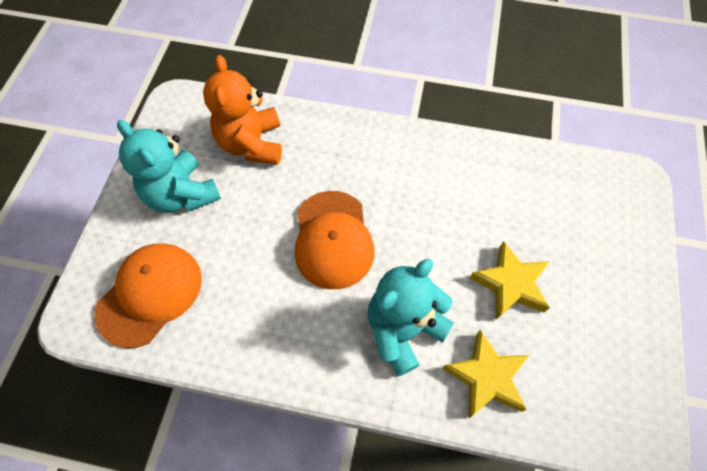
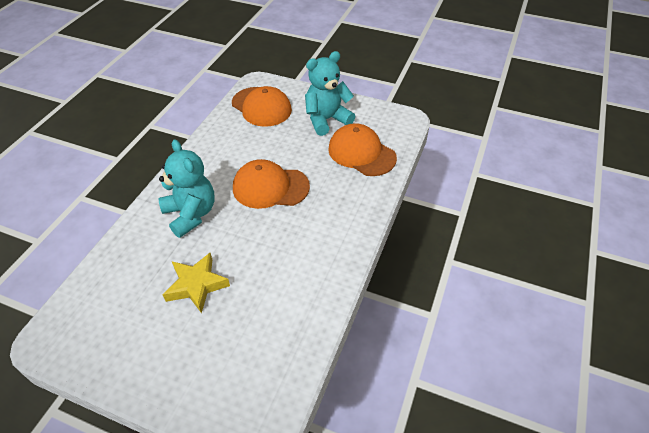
camera: 100 degrees right, 15 degrees down
orange teddy bear [203,55,282,165] -> orange cap [328,123,397,176]
yellow star [442,330,529,418] -> none

